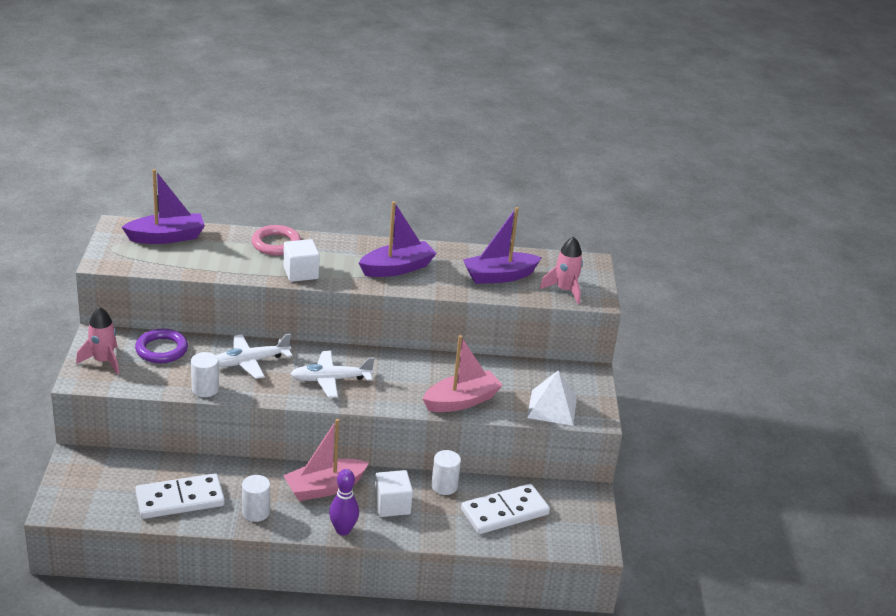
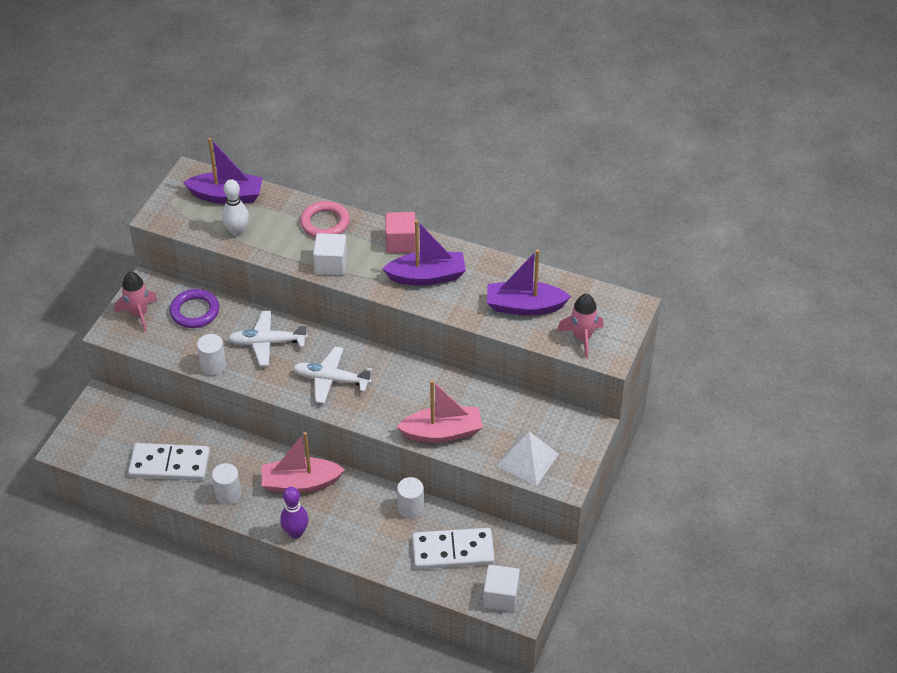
camera: 25 degrees right, 15 degrees up
white cube [374,470,413,517] -> white cube moved to [483,565,520,612]
none -> white bowling pin [222,179,249,237]
none -> pink cube [385,212,415,253]

